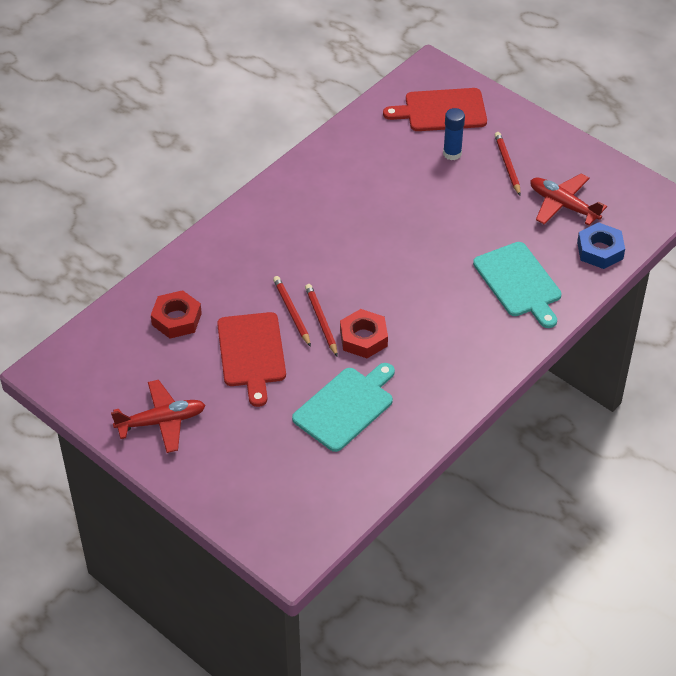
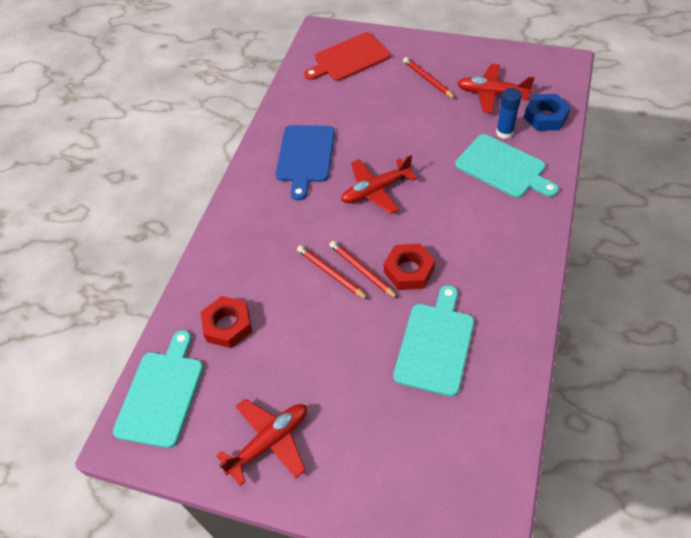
camera: 20 degrees left, 5 degrees up
red cutting board [217,312,286,407] -> none
blue glue stick [443,108,465,160] -> blue glue stick moved to [496,88,522,139]
none -> turquoise cutting board [113,330,204,448]
none -> blue cutting board [276,125,335,201]
none -> red plane [341,155,417,214]

